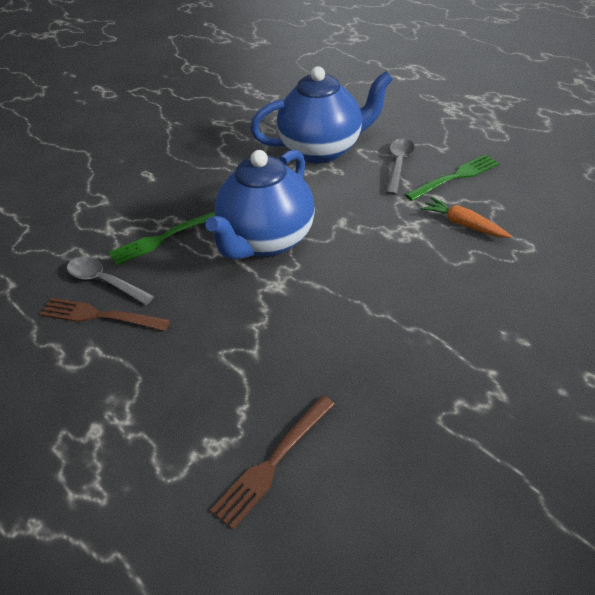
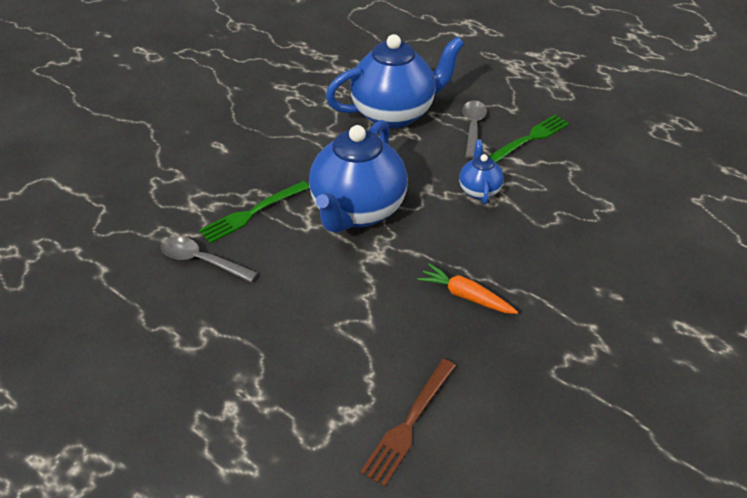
camera: 10 degrees left, 0 degrees up
brown fork [40,298,170,331] -> none
orange carrot [420,197,511,238] -> orange carrot moved to [417,264,518,314]
none -> blue teapot [459,139,504,204]

